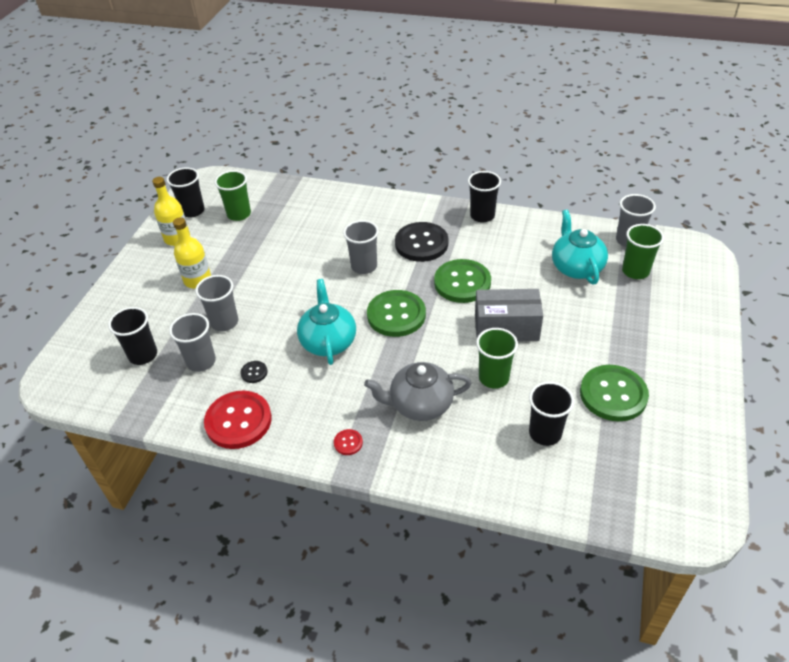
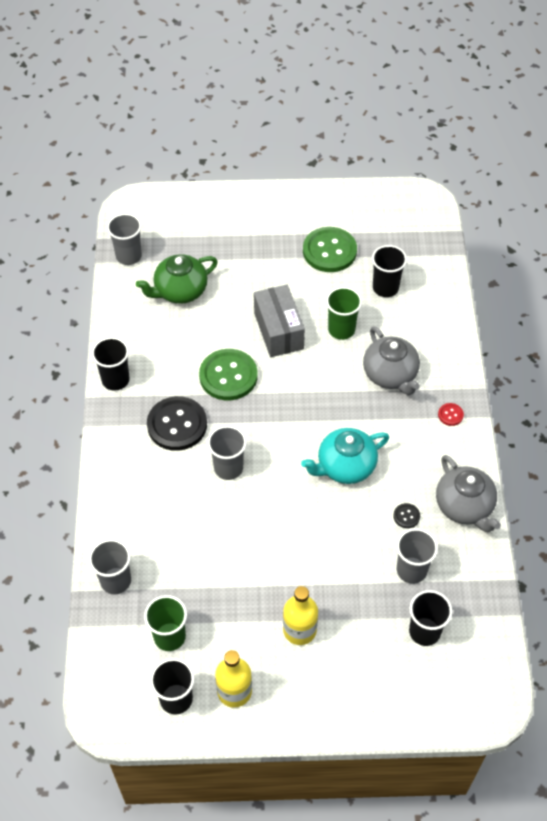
camera: 110 degrees left, 10 degrees up
grey cup [195,275,238,331] -> grey cup moved to [89,539,131,594]
red button [204,391,272,449] -> grey teapot [436,455,501,532]
green button [367,290,426,337] -> none
turquoise teapot [552,210,608,285] -> green teapot [136,254,218,304]
green cup [622,224,664,279] -> none

